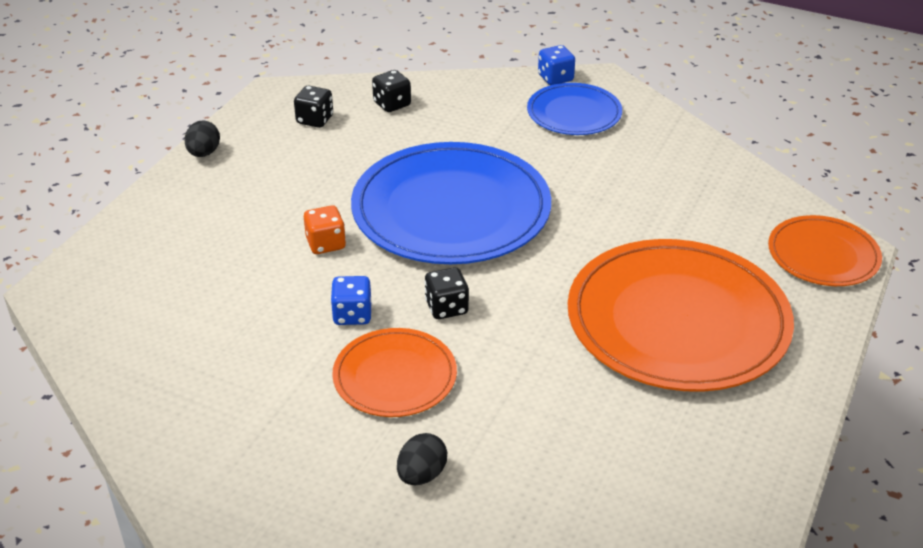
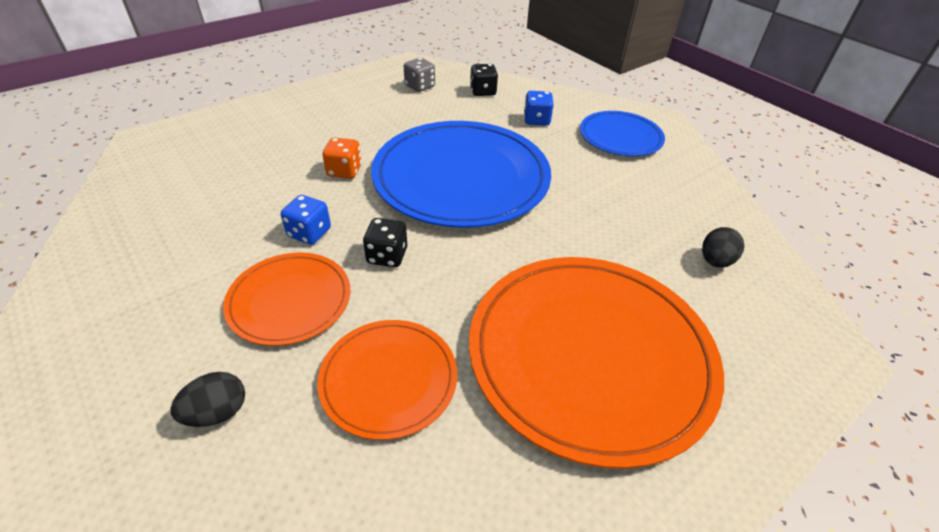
camera: 25 degrees right, 5 degrees up
black egg [184,121,220,157] -> black egg moved to [702,227,744,268]
black dice [294,86,333,128] -> grey dice [404,58,435,92]
blue dice [538,45,575,85] -> blue dice moved to [524,91,553,126]
orange plate [768,215,882,286] -> orange plate moved to [317,320,457,440]

